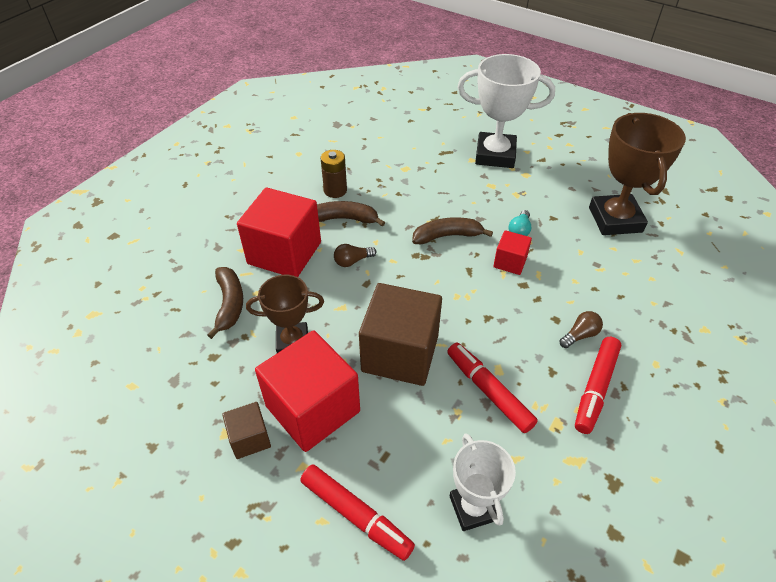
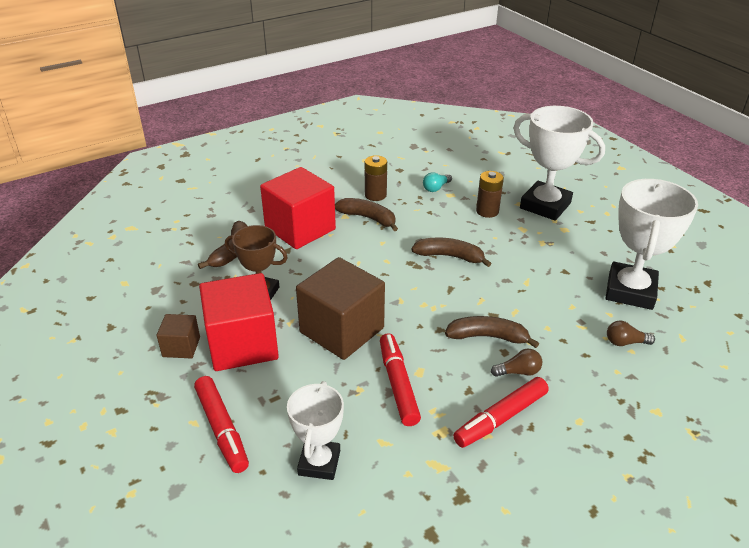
camera: 25 degrees right, 10 degrees down
brown light bulb [334,244,376,267] -> brown light bulb moved to [607,321,655,346]
red cube [493,230,532,275] -> none
turquoise light bulb [508,210,532,236] -> turquoise light bulb moved to [423,172,452,192]
brown trophy [589,113,686,235] -> white trophy [606,179,698,310]
none -> brown banana [445,316,539,348]
none -> brown battery [476,171,504,218]

